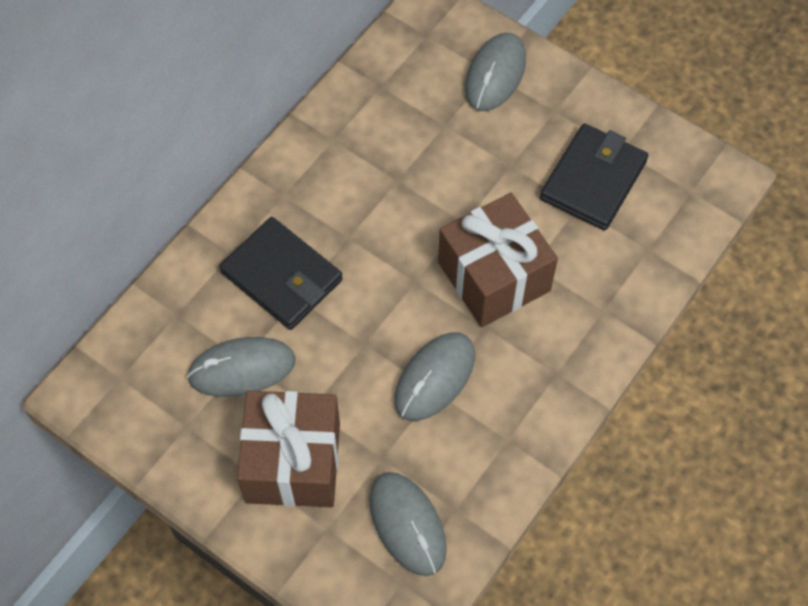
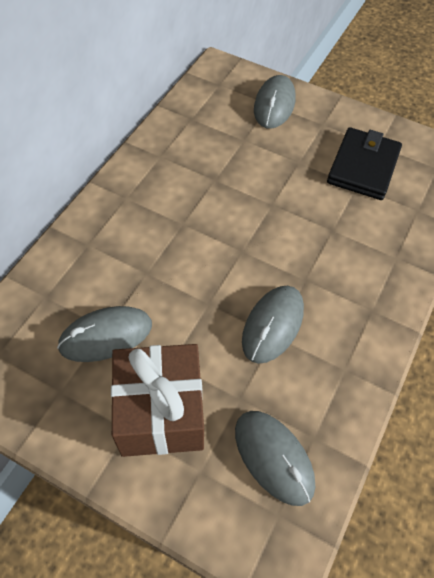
camera: 10 degrees left, 5 degrees down
black wallet [219,217,343,330] -> none
brown gift [438,193,558,327] -> none

